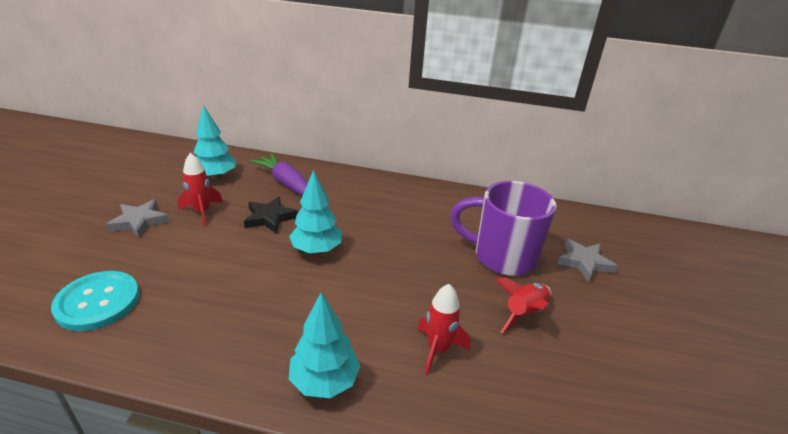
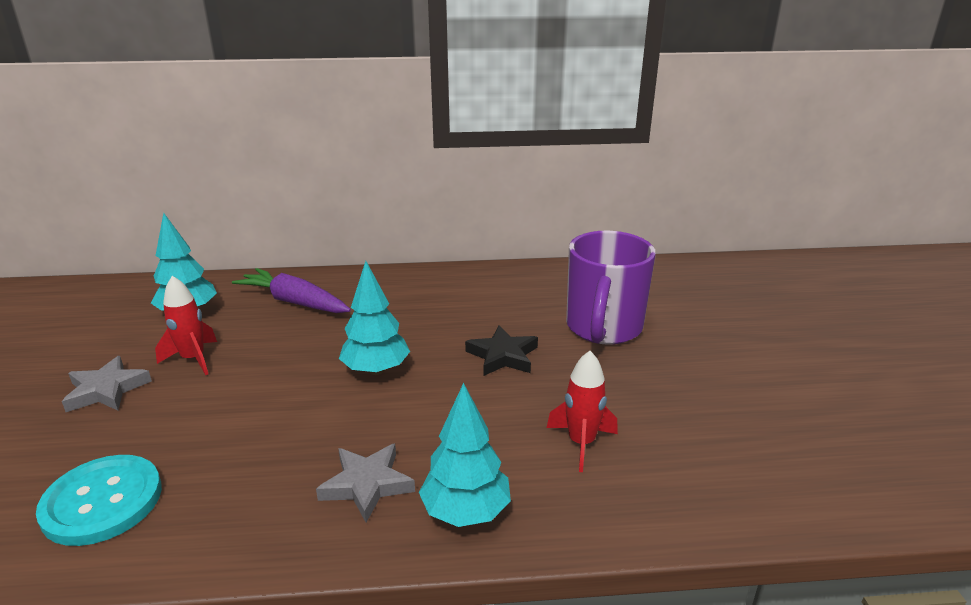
camera: 15 degrees left, 5 degrees down
black star [244,197,298,234] -> black star moved to [465,325,538,376]
purple mug [450,181,556,276] -> purple mug turned 75 degrees counterclockwise [566,231,656,345]
red rocket [495,277,551,334] -> none
grey star [557,239,618,282] -> grey star moved to [316,444,415,523]

